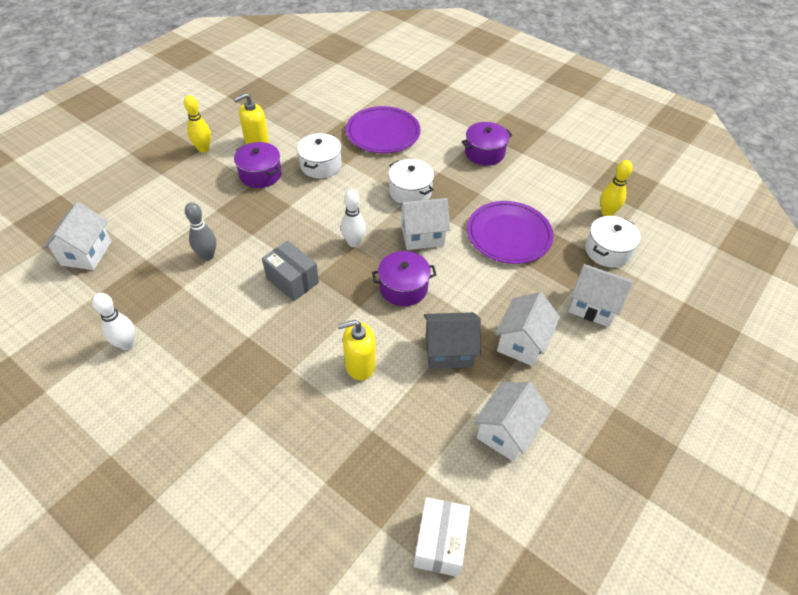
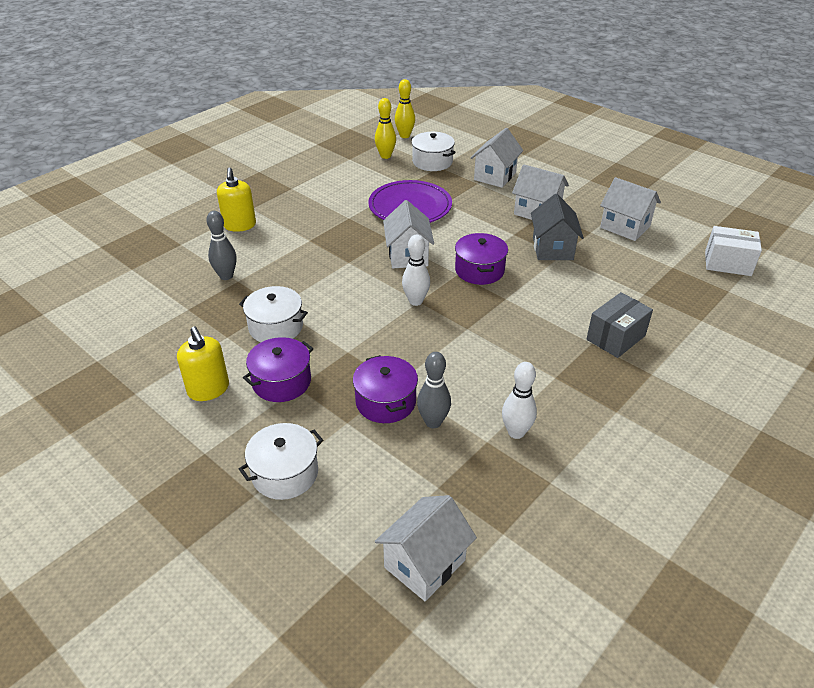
camera: 85 degrees left, 10 degrees down
white house [43,202,112,270] -> white house turned 60 degrees counterclockwise [375,495,477,601]
white bowling pin [92,293,135,350] -> white bowling pin moved to [502,362,537,439]
yellow bowling pin [184,95,211,153] -> yellow bowling pin moved to [395,79,415,138]
grey box [262,241,319,301] -> grey box moved to [586,292,653,358]
yellow soap dispenser [337,320,376,380] -> yellow soap dispenser moved to [217,168,256,232]
purple plate [346,106,420,153] -> grey bowling pin [207,211,237,280]
white pot [388,159,434,203] -> white pot moved to [239,423,323,500]
purple pot [462,122,512,166] -> purple pot moved to [353,355,418,423]

